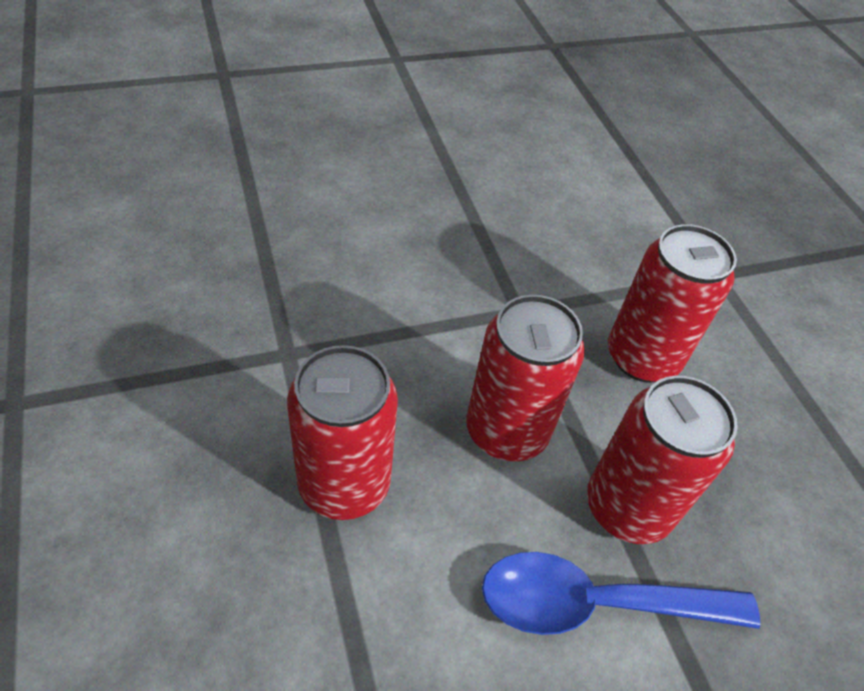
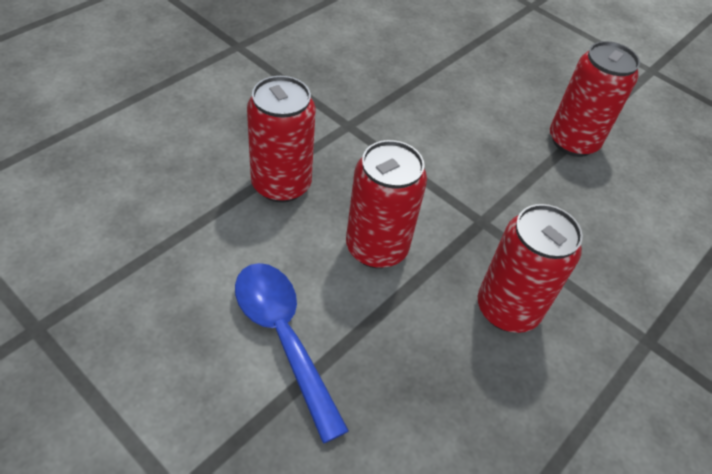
camera: 60 degrees right, 0 degrees up
red can [587,376,738,544] -> red can moved to [550,41,640,157]

